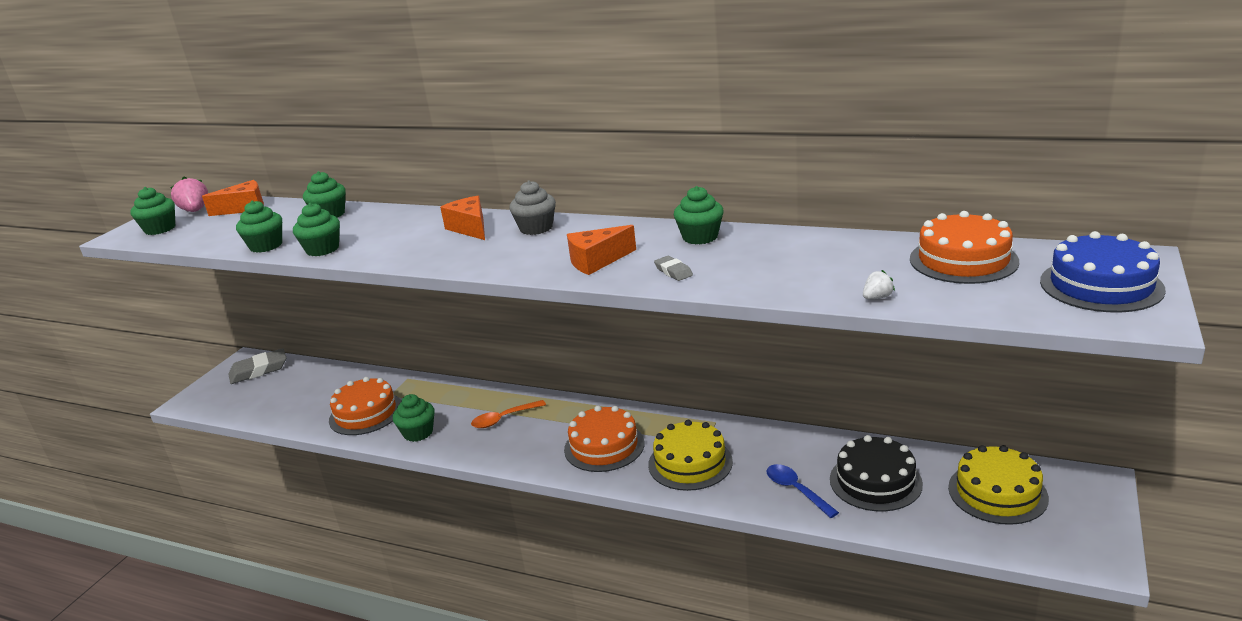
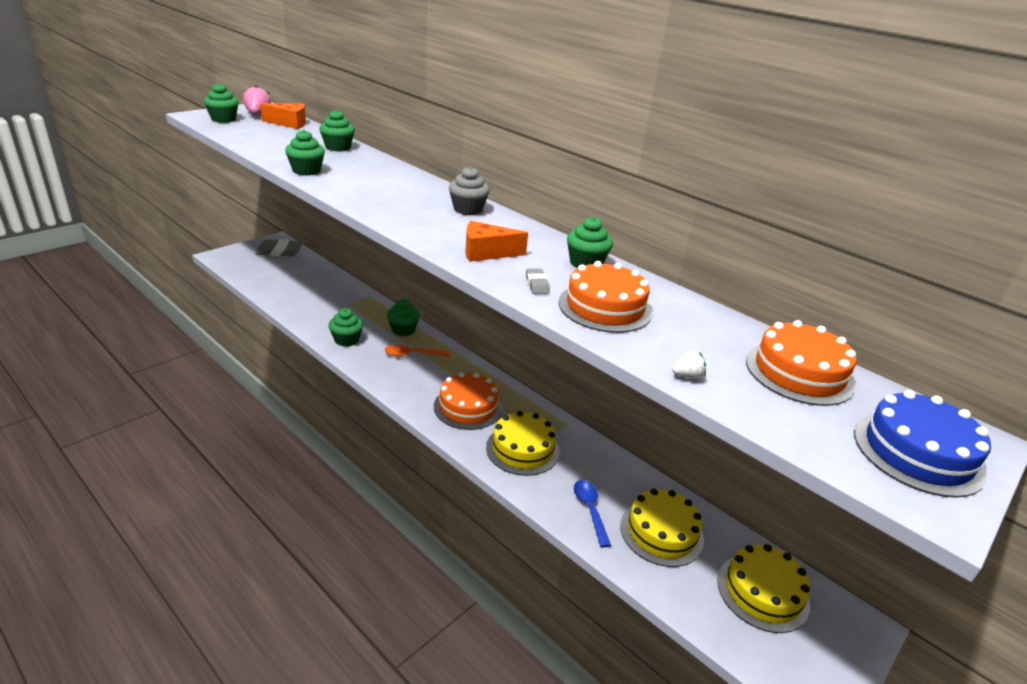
camera: 15 degrees right, 5 degrees up
green cupcake [236,200,282,253] -> green cupcake moved to [387,299,420,336]
orange cake [329,377,401,435] -> orange cake moved to [558,261,652,333]
orange cheese [440,196,485,240] -> none
black cake [830,435,923,512] -> yellow cake [620,488,704,567]

